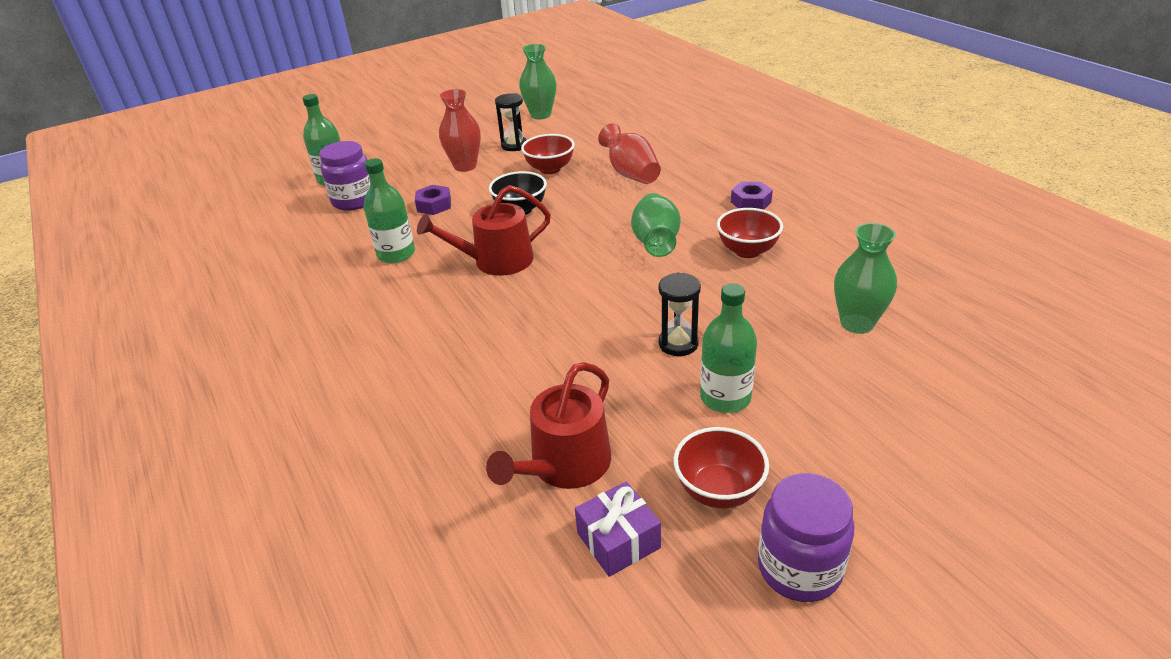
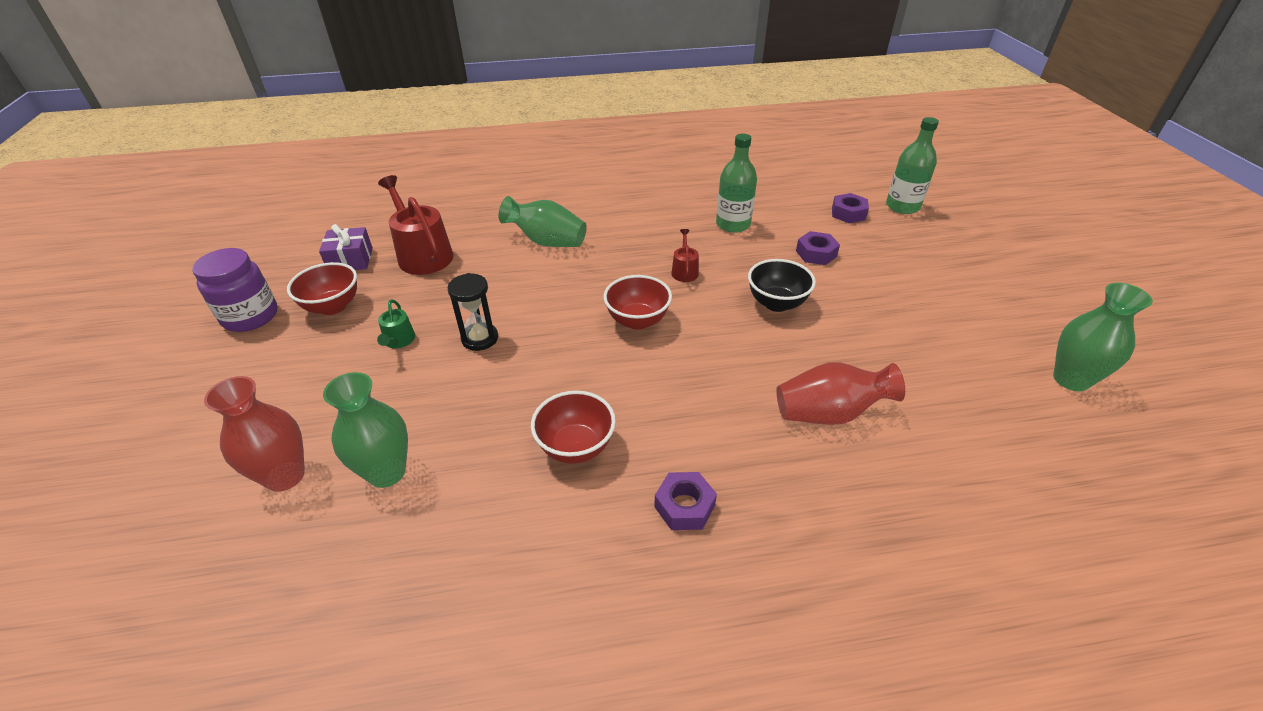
camera: 110 degrees right, 5 degrees up
purple jar [319,141,370,211] -> purple nut [832,193,869,223]
red watering can [417,185,551,276] -> red watering can [671,229,699,282], size x0.49
red vase [439,89,481,172] -> red vase moved to [204,376,305,492]
black hourglass [495,93,527,151] -> none
red bowl [521,134,575,174] -> red bowl moved to [603,275,672,330]
green vase [631,193,681,257] -> green vase moved to [498,196,587,247]
green bottle [700,283,757,413] -> green watering can [377,299,415,348]

